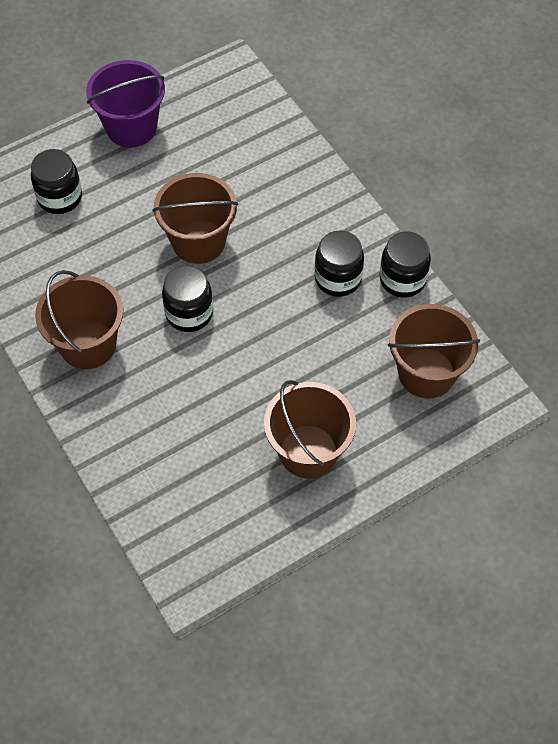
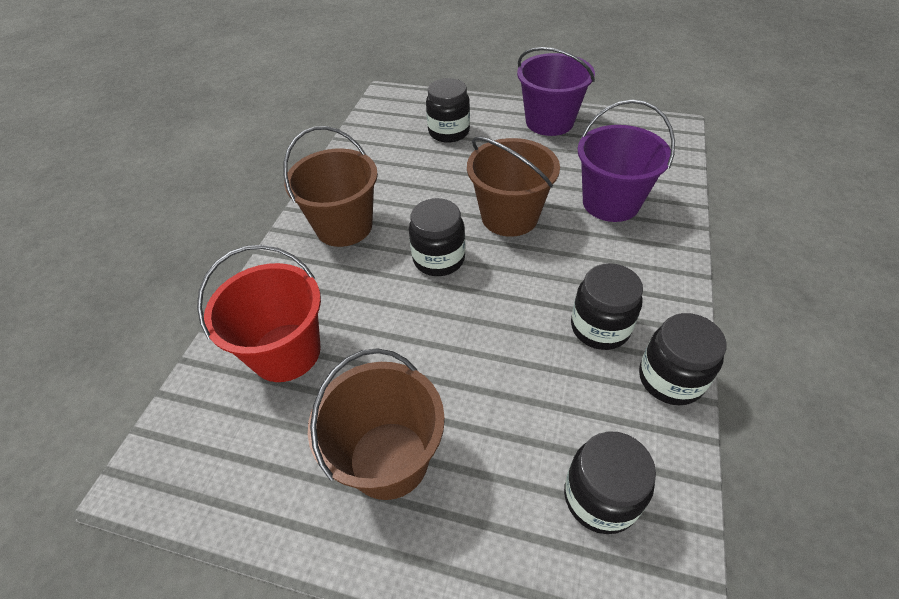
camera: 50 degrees right, 10 degrees down
brown bucket [388,304,480,398] -> black jar [564,431,656,534]
none -> red bucket [197,245,321,382]
none -> purple bucket [578,99,675,222]

